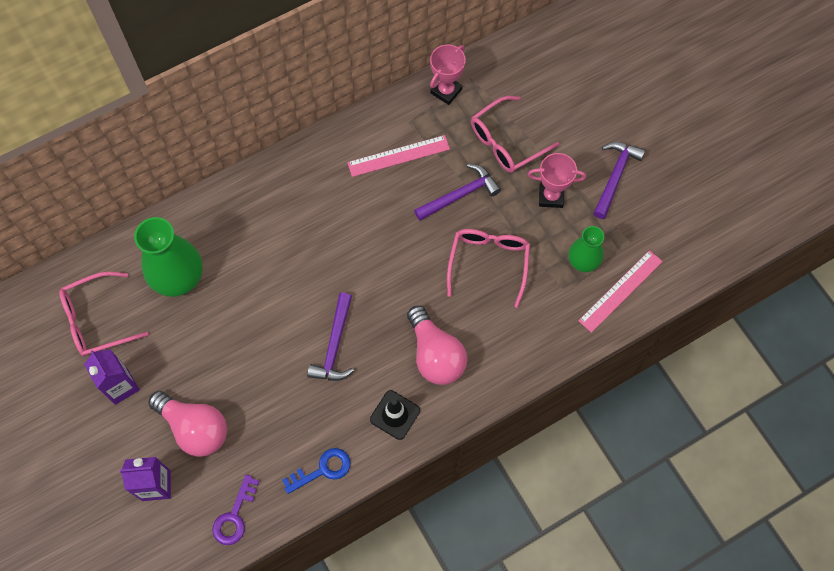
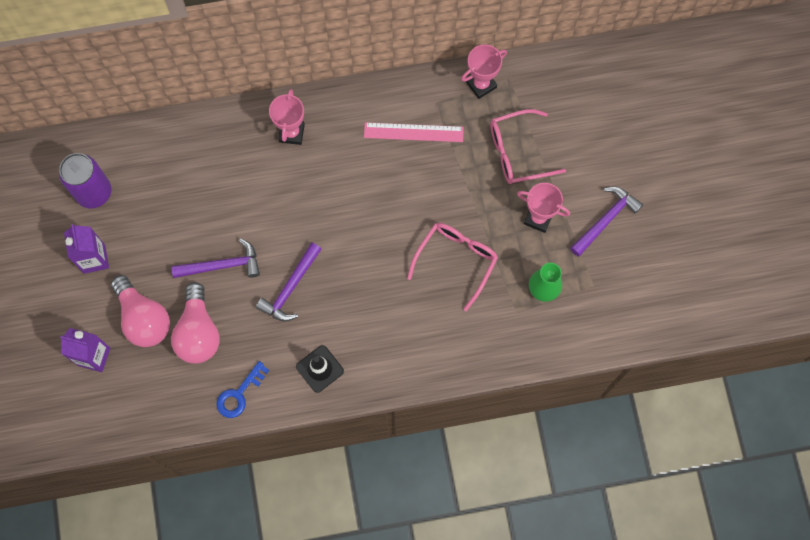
camera: 20 degrees right, 5 degrees up
pink glasses [59,272,149,357] -> purple can [59,153,112,208]
green vase [134,217,203,297] -> none
purple key [213,475,259,545] -> none
blue key [282,448,350,494] -> blue key turned 135 degrees clockwise [216,361,269,418]
pink light bulb [407,306,467,385] -> pink light bulb moved to [171,282,220,364]
purple hammer [414,164,501,221] -> purple hammer moved to [171,238,260,278]
pink ruler [578,250,663,333] -> none
none -> pink trophy [269,89,305,145]

